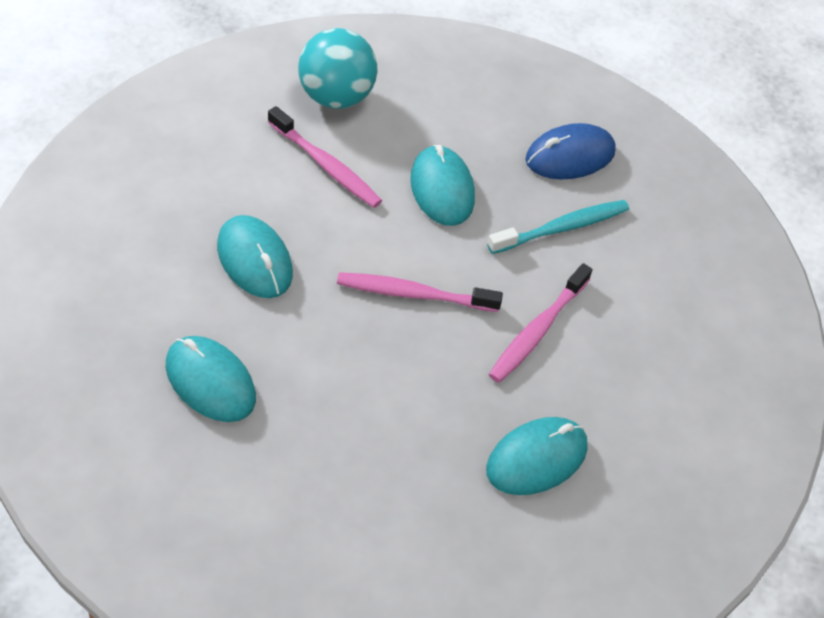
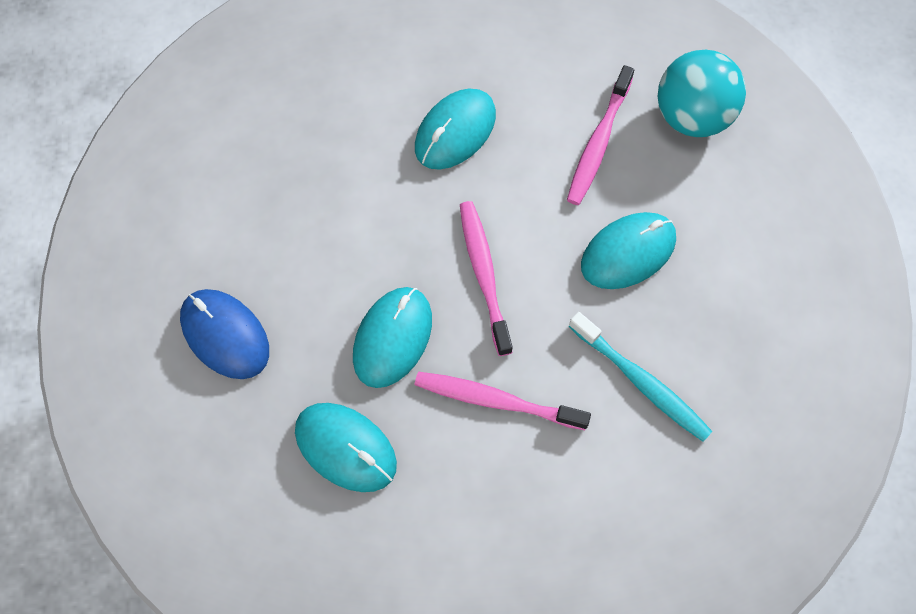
camera: 75 degrees right, 15 degrees up
turquoise mouse [166,336,256,422] -> turquoise mouse moved to [353,287,432,388]
blue mouse [525,123,616,179] -> blue mouse moved to [180,289,269,379]

